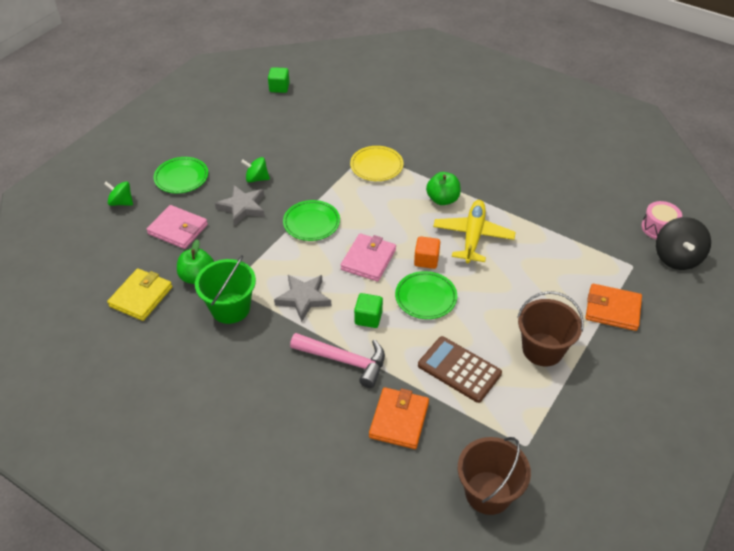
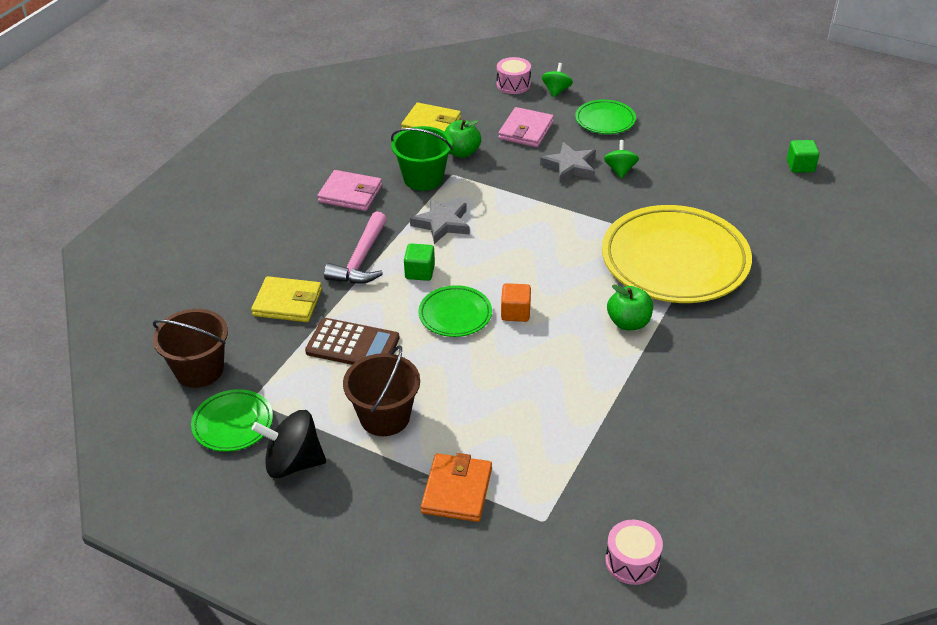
camera: 85 degrees right, 5 degrees down
green plate [283,200,340,241] -> green plate moved to [191,389,273,452]
pink wallet [341,233,396,282] -> pink wallet moved to [317,170,382,211]
yellow plate [350,146,404,181] -> yellow plate [602,205,752,303], size x2.11
orange wallet [369,387,429,449] -> yellow wallet [251,276,322,322]
brown calculator [418,336,502,403] -> brown calculator turned 75 degrees clockwise [305,318,400,365]
yellow plane [433,200,515,263] -> none
black spinning top [656,217,711,270] -> black spinning top moved to [252,410,326,478]
none -> pink drum [497,57,531,94]

